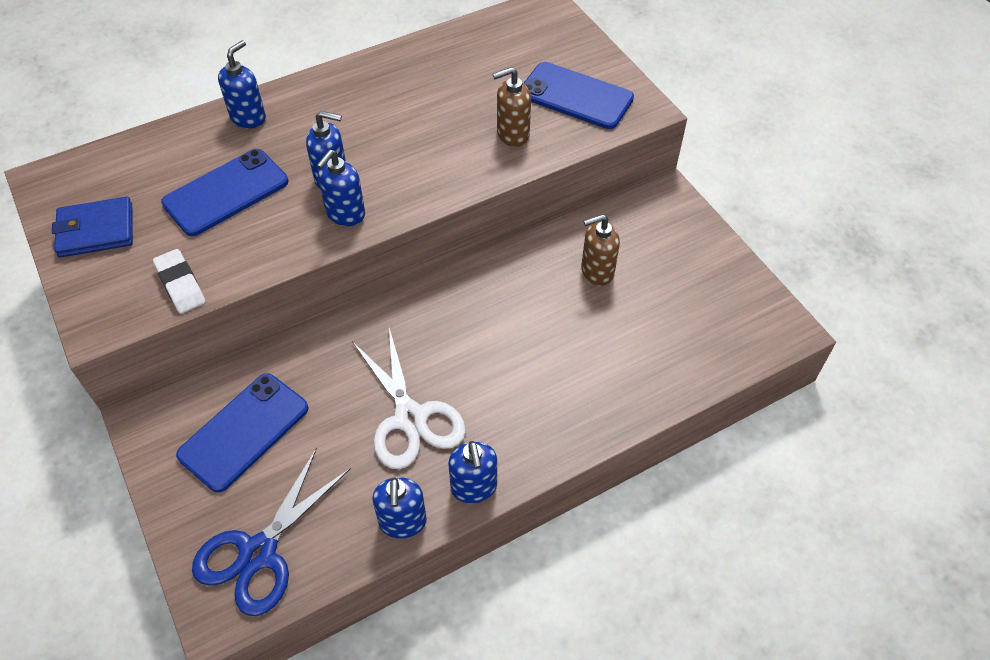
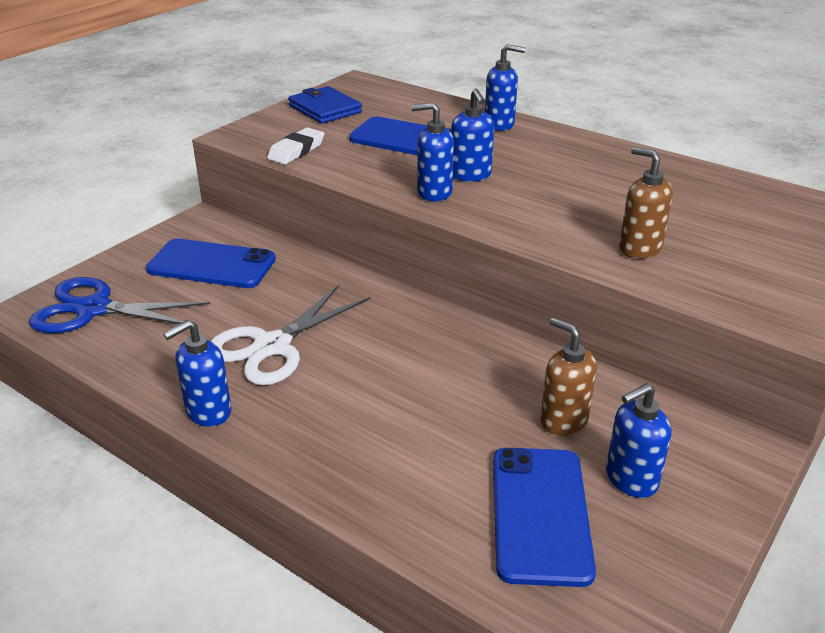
camera: 65 degrees right, 20 degrees down
blue soap dispenser [372,477,427,539] -> blue soap dispenser moved to [606,383,671,498]
blue phone [524,62,634,129] -> blue phone moved to [493,448,596,587]

